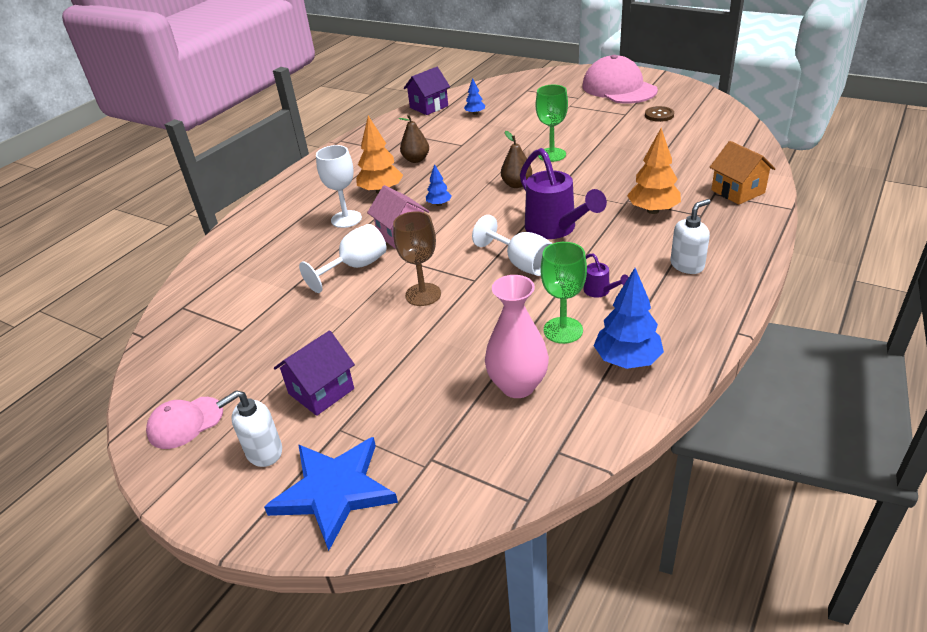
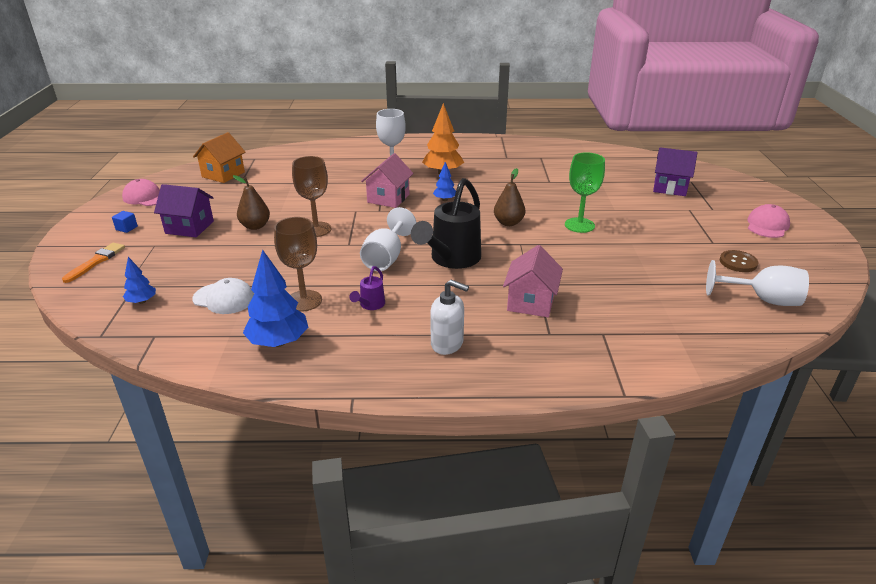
camera: 55 degrees right, 5 degrees down
white soap dispenser [216,390,282,467] -> blue cube [112,211,138,233]
blue star [264,437,398,551] -> orange brush [62,243,125,283]
white goblet [299,224,387,293] -> white goblet moved to [706,260,809,306]
brown pear [399,114,429,163] -> brown pear moved to [233,175,270,230]
purple house [404,67,450,115] -> purple house moved to [653,147,698,196]
blue tree [464,78,485,115] -> blue tree moved to [123,257,156,304]
pink vase [485,275,549,398] -> white cap [192,278,254,314]
purple watering can [520,148,607,239] -> black watering can [411,178,481,269]
green goblet [541,242,587,344] -> brown goblet [274,217,322,312]
pink cap [582,55,658,104] -> pink cap [748,204,790,238], size x0.53
orange tree [627,128,681,214] -> pink house [503,245,563,317]
orange house [710,141,776,205] -> orange house moved to [193,132,246,183]

